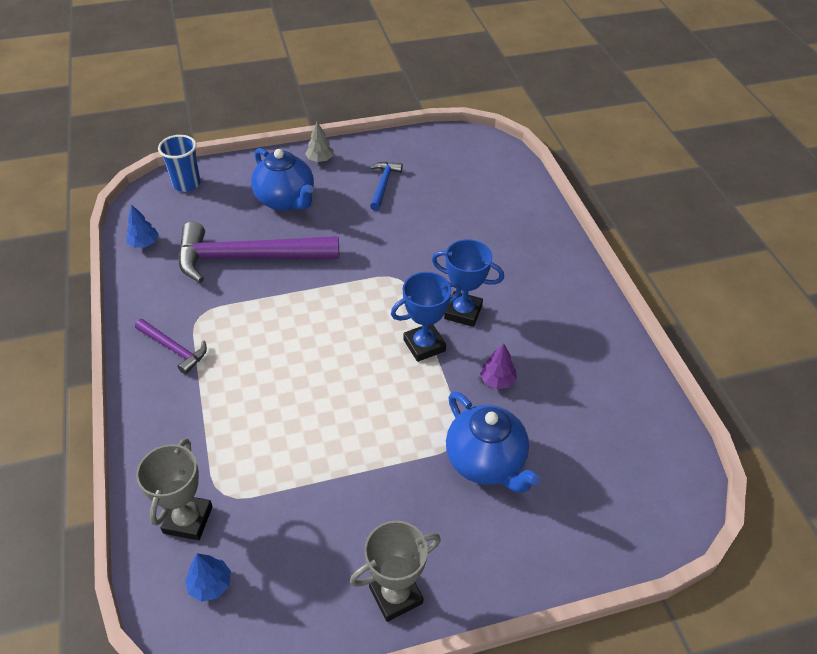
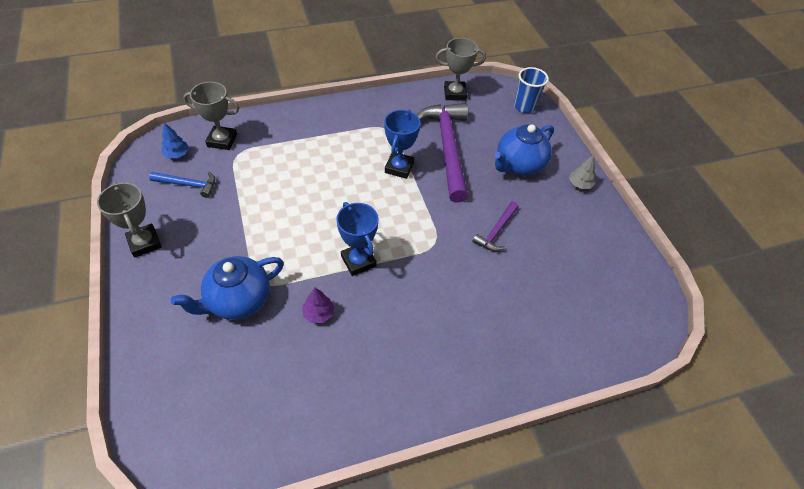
camera: 85 degrees right, 5 degrees up
blue tree [126,204,159,248] -> grey trophy [435,38,486,101]
purple hammer [135,319,207,374] -> purple hammer moved to [472,201,518,251]
blue hammer [370,162,403,211] -> blue hammer moved to [149,172,215,198]
blue trophy [432,239,504,327] -> blue trophy moved to [384,110,421,179]

